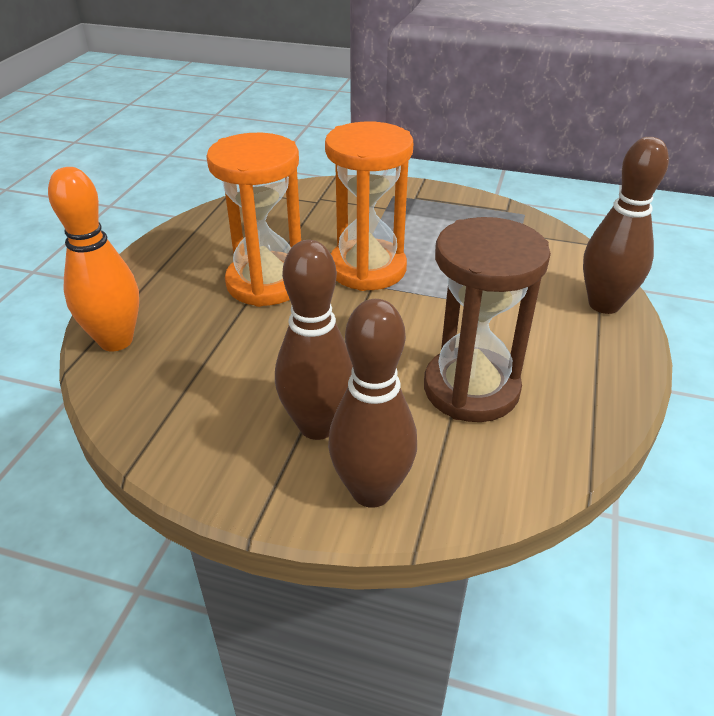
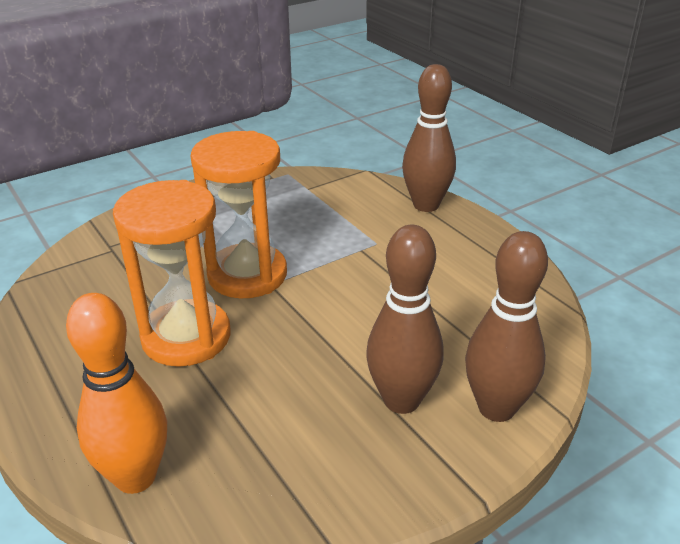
camera: 50 degrees left, 5 degrees down
brown hourglass [424,217,551,422] -> none

